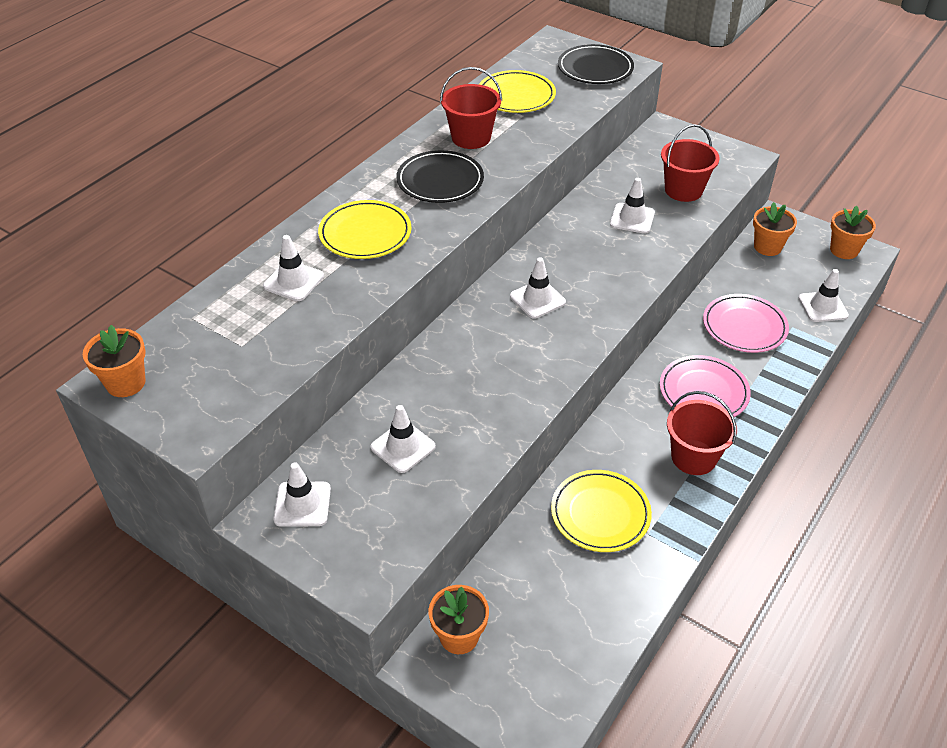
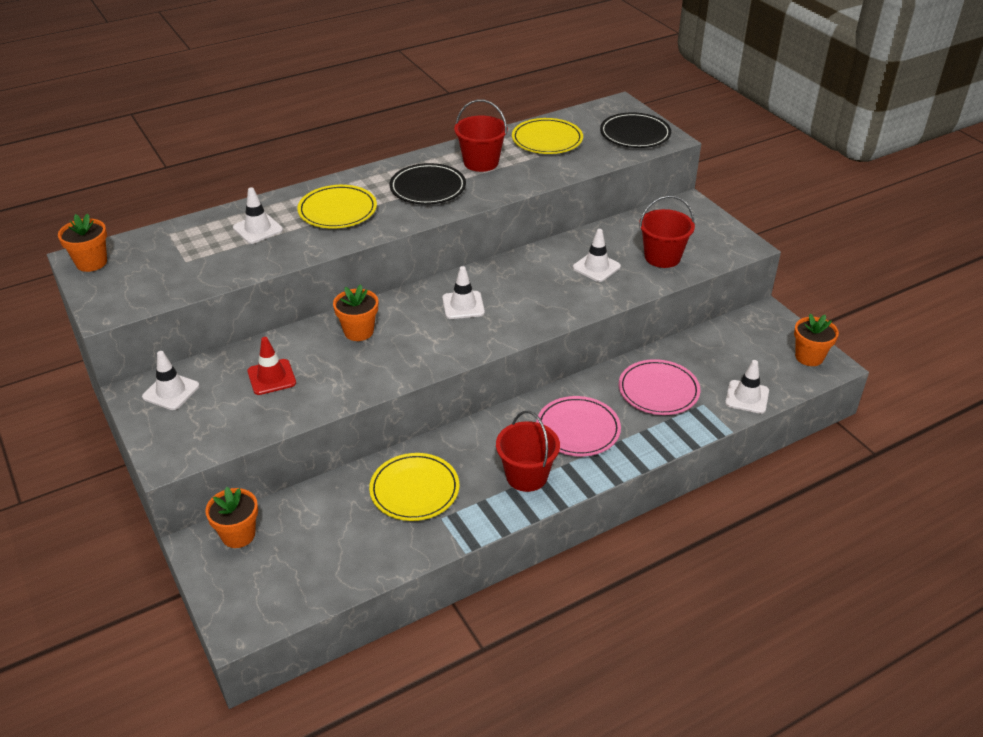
camera: 25 degrees right, 5 degrees down
white traffic cone [370,405,436,473] -> red traffic cone [247,337,296,395]
orange flower pot [753,202,797,256] -> orange flower pot moved to [333,284,378,341]

